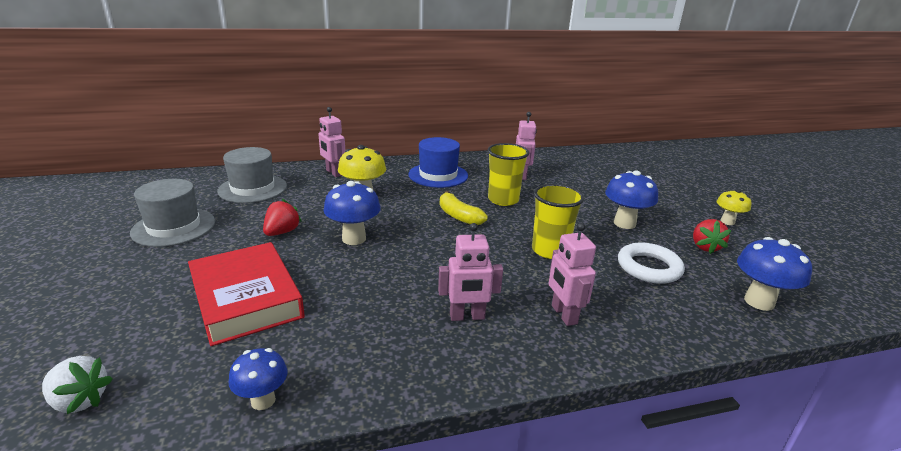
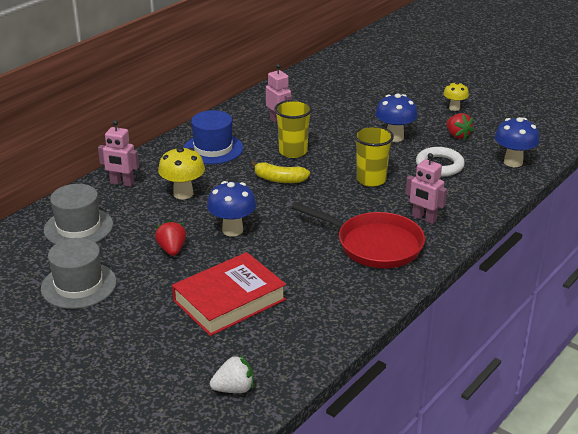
camera: 35 degrees left, 5 degrees up
red book [188,242,305,346] -> red book turned 60 degrees counterclockwise [172,252,286,336]
blue mushroom [229,348,288,410] -> none
pink robot [438,223,503,321] -> red pan [292,203,425,268]

